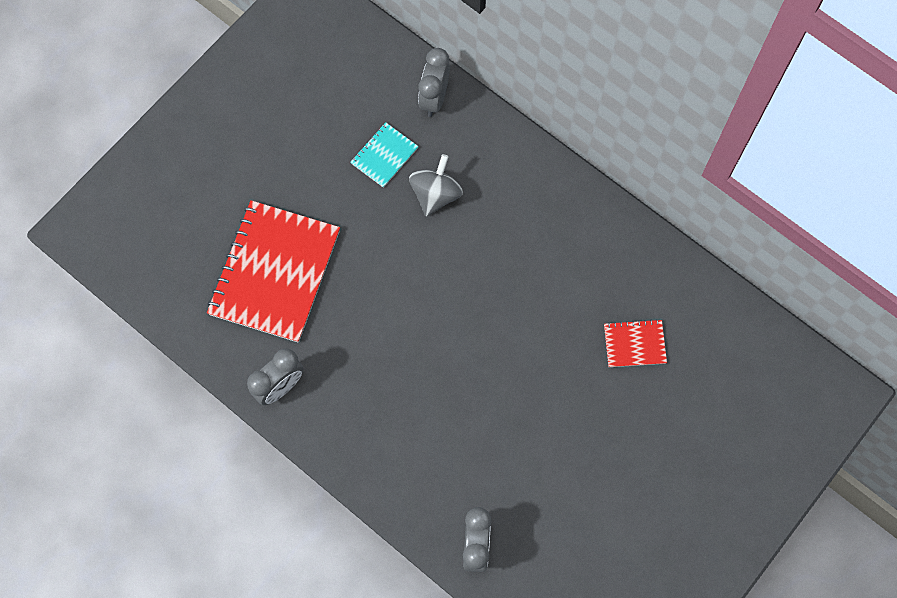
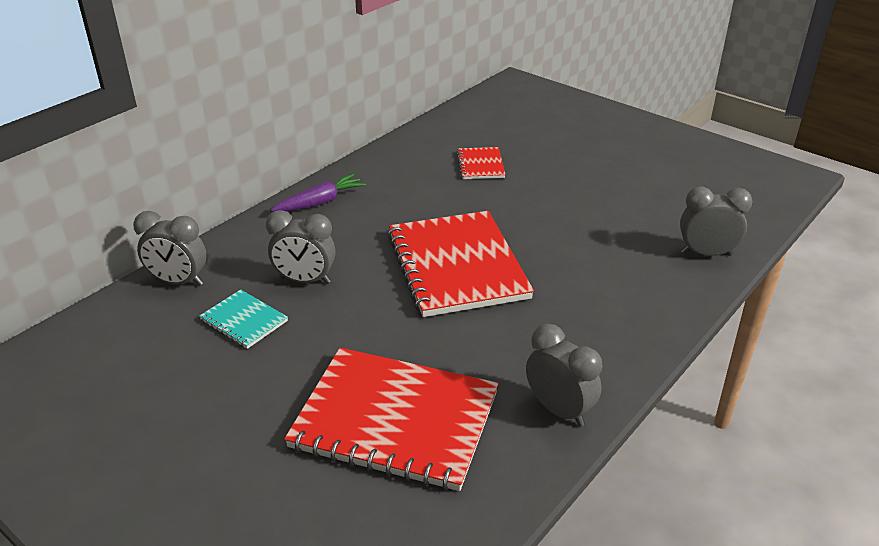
camera: 90 degrees left, 35 degrees down
grey spinning top [409,154,463,217] -> grey clock [266,210,335,284]
none -> purple carrot [270,174,366,212]
none -> red notebook [388,211,534,317]

